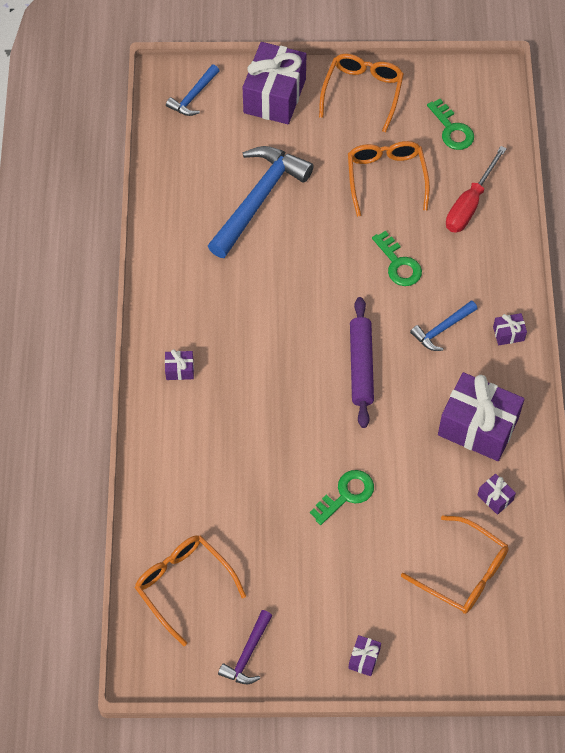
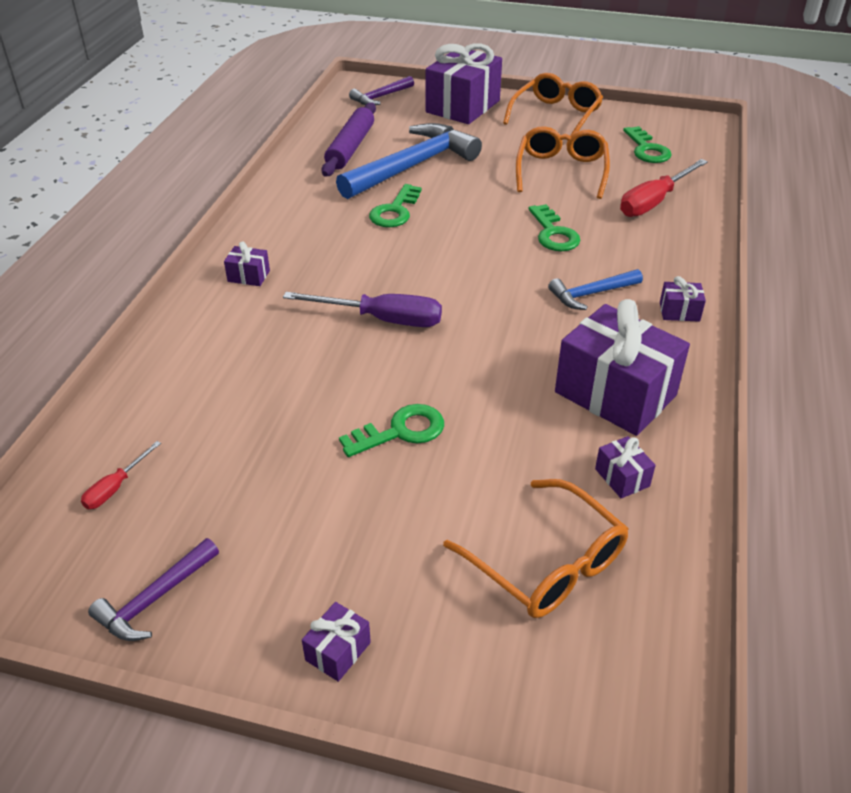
camera: 15 degrees right, 20 degrees down
orange glasses [135,536,246,646] -> red screwdriver [81,441,161,509]
blue hammer [166,64,220,116] -> purple hammer [349,76,414,105]
purple rolling pin [350,297,374,428] -> purple rolling pin moved to [321,102,376,177]
none -> purple screwdriver [283,292,442,327]
none -> green key [369,184,422,227]

